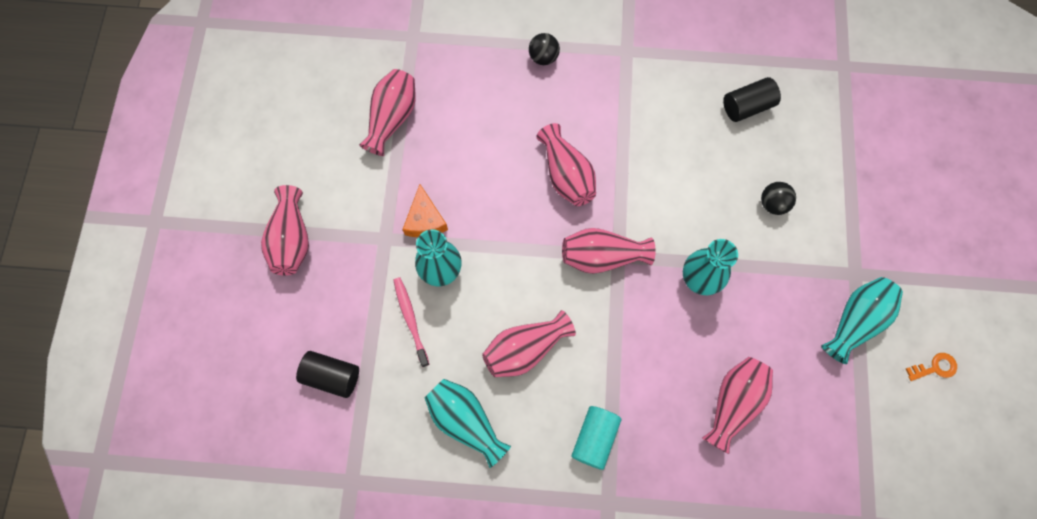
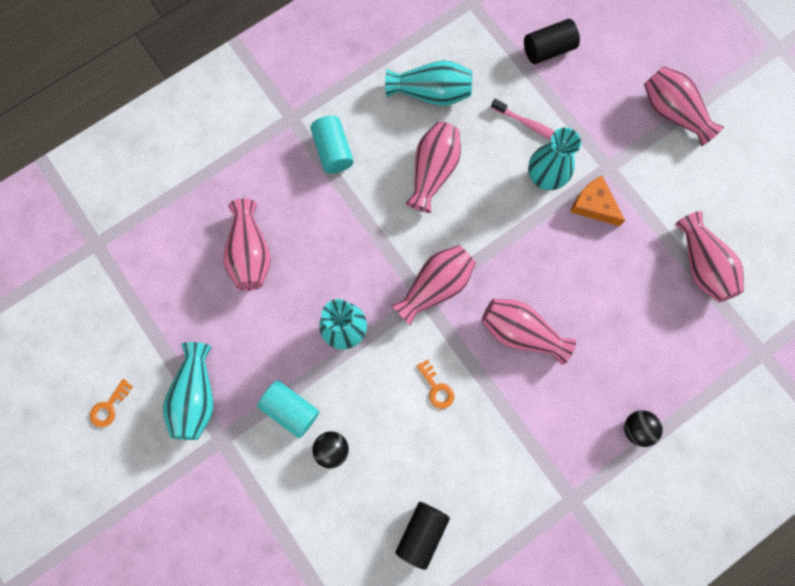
camera: 140 degrees right, 5 degrees up
none -> turquoise cylinder [257,380,319,438]
none -> orange key [417,359,454,409]

